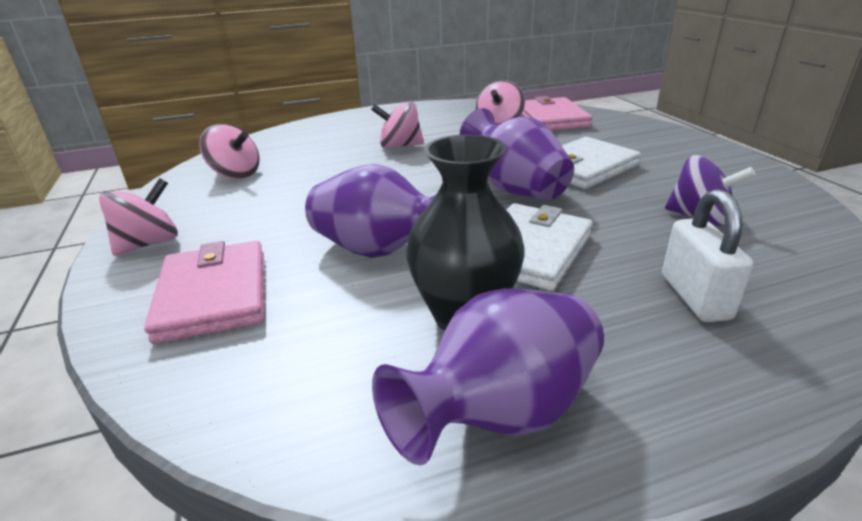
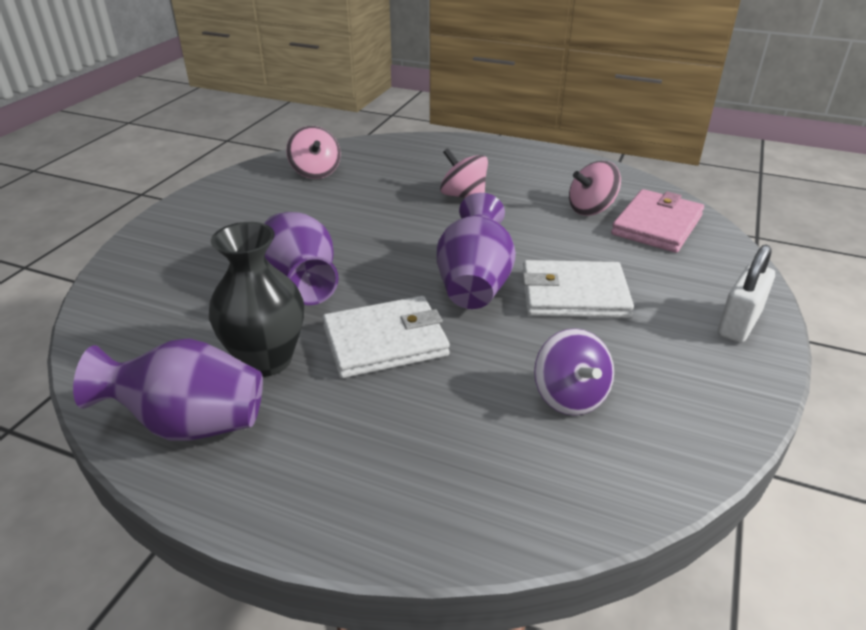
camera: 40 degrees right, 5 degrees up
pink spinning top [99,178,178,256] -> none
pink wallet [144,241,264,344] -> none
white padlock [662,189,753,322] -> white padlock moved to [718,245,775,343]

